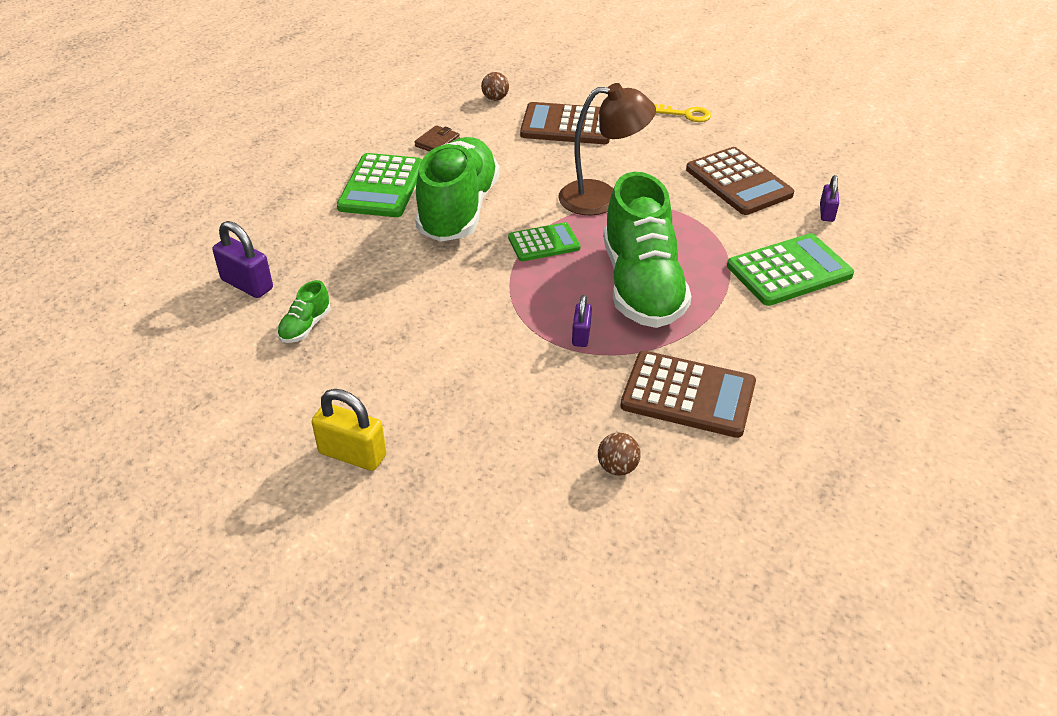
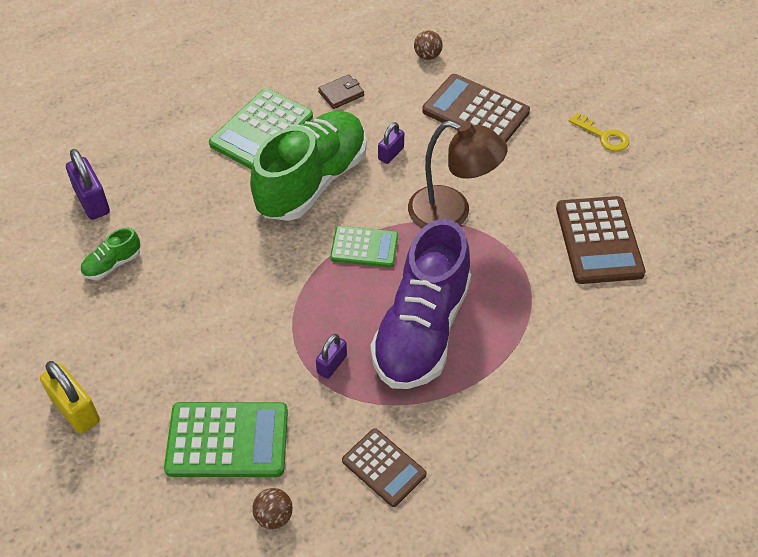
camera: 25 degrees right, 10 degrees up
green shoe [603,172,692,328] -> purple shoe [370,219,471,389]
brown calculator [620,351,756,438] -> brown calculator [342,428,427,507], size x0.62
green calculator [727,233,854,306] -> green calculator moved to [164,402,288,477]
purple padlock [820,175,839,222] -> purple padlock moved to [378,122,404,164]

